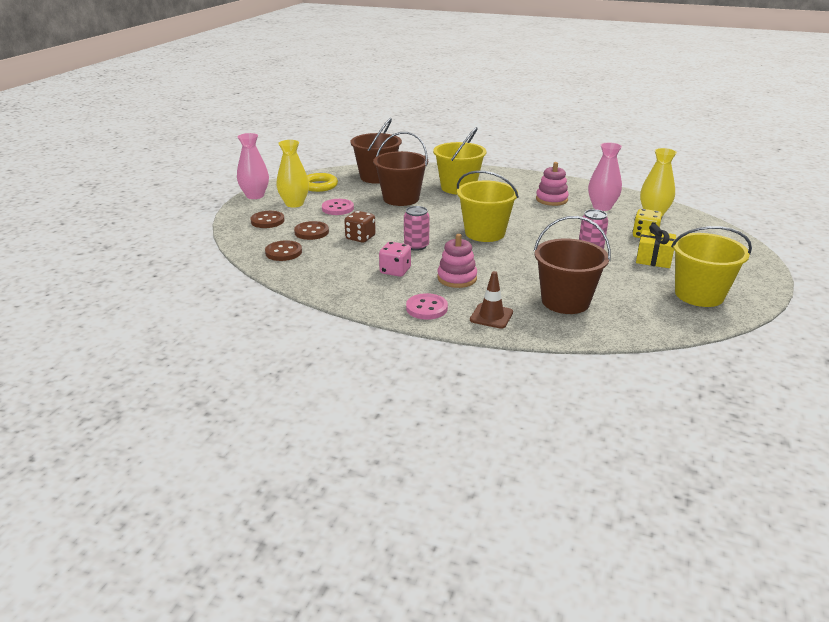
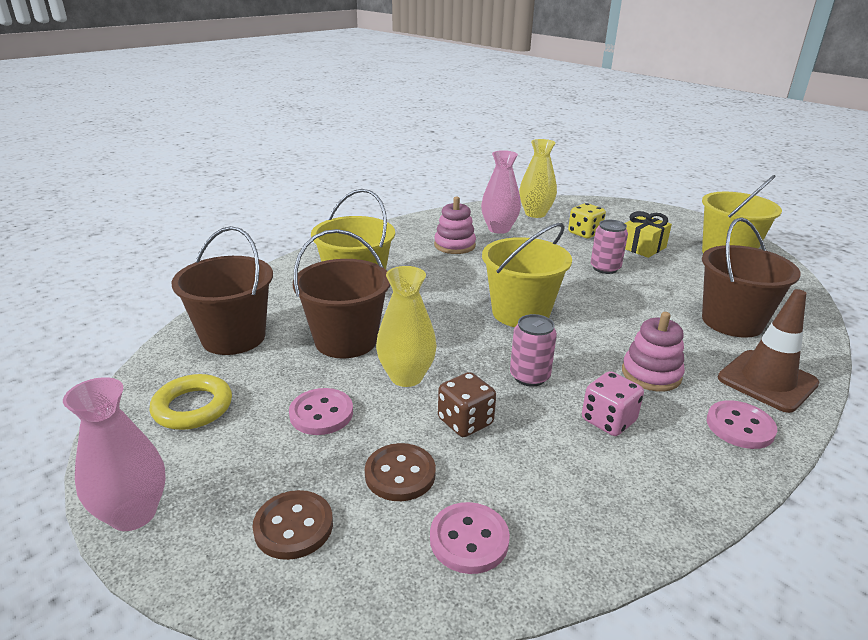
camera: 65 degrees left, 0 degrees up
brown button [265,240,302,261] -> pink button [430,502,510,574]
yellow vase [276,140,309,208] -> yellow vase moved to [376,266,437,387]
brown traffic cone [470,271,513,329] -> brown traffic cone [718,289,819,413], size x1.51

